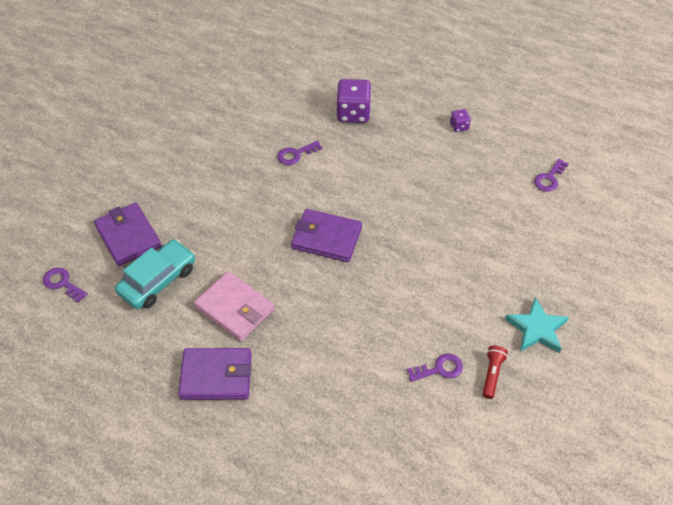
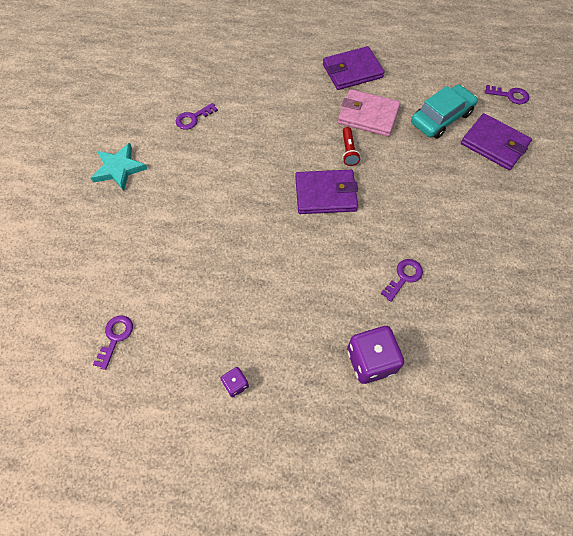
camera: 160 degrees right, 10 degrees up
turquoise car [115,239,195,309] -> turquoise car turned 150 degrees counterclockwise [411,84,478,139]
red flashlight [483,346,508,399] -> red flashlight moved to [343,127,360,166]

